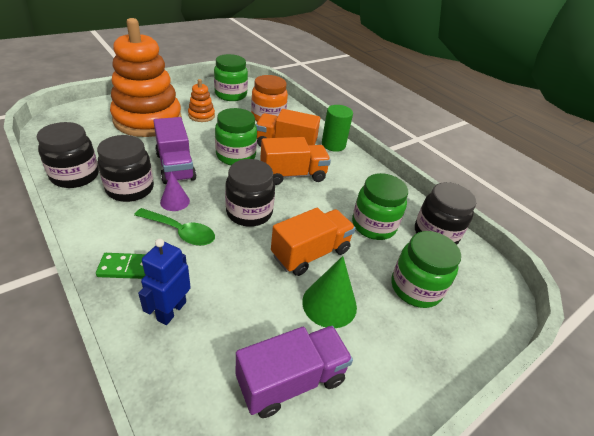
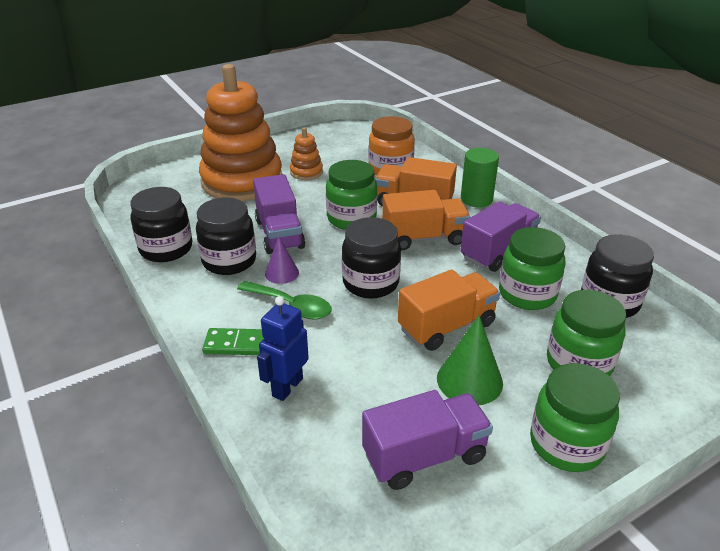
camera: 10 degrees right, 5 degrees down
green jar [214,54,248,101] -> green jar moved to [530,363,620,472]
none -> purple truck [460,201,541,272]

